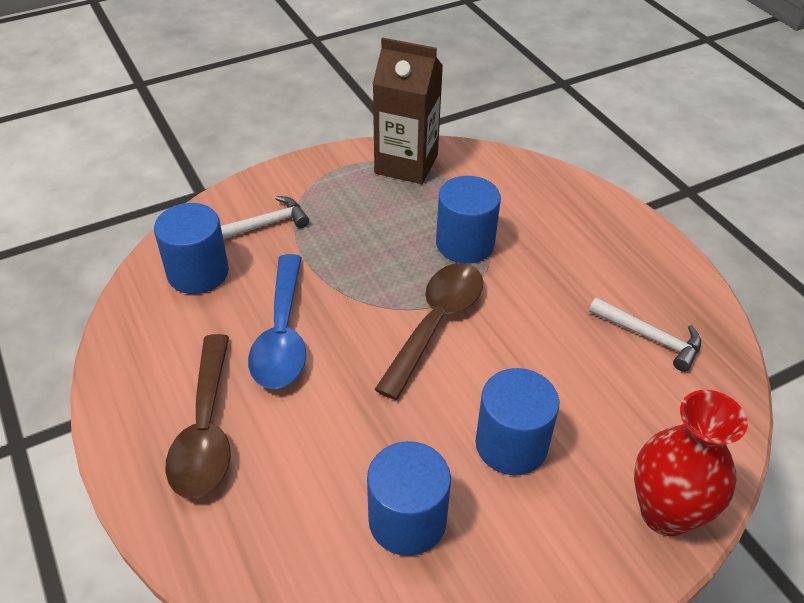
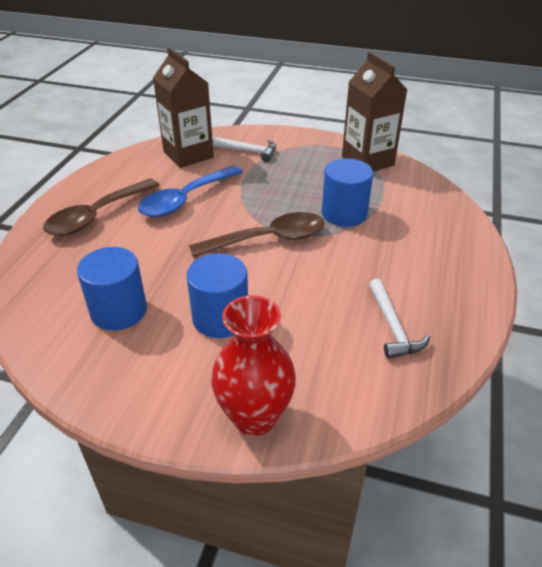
camera: 45 degrees right, 5 degrees down
blue cylinder [154,203,229,294] -> brown carton [153,48,214,168]

